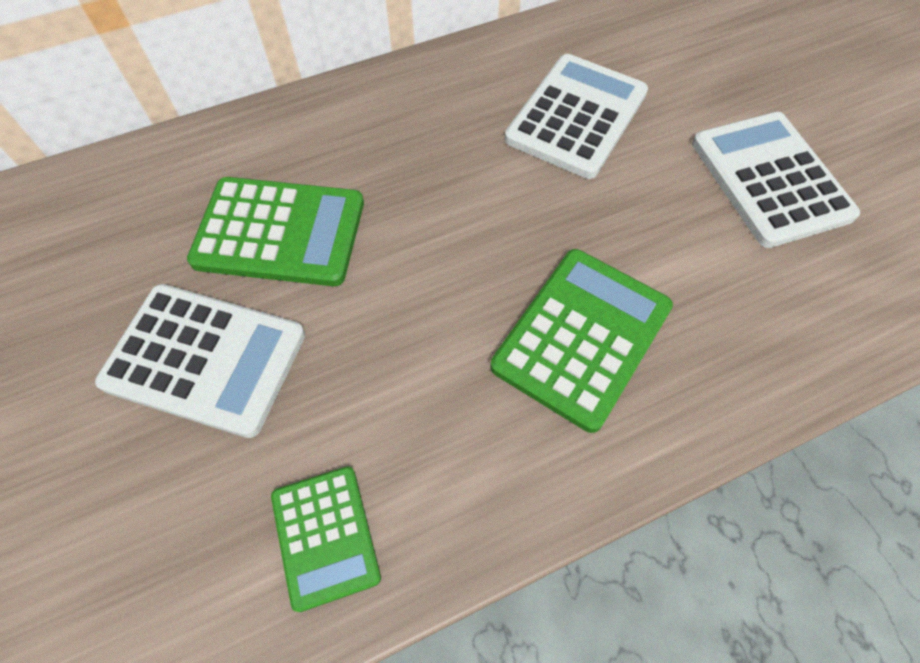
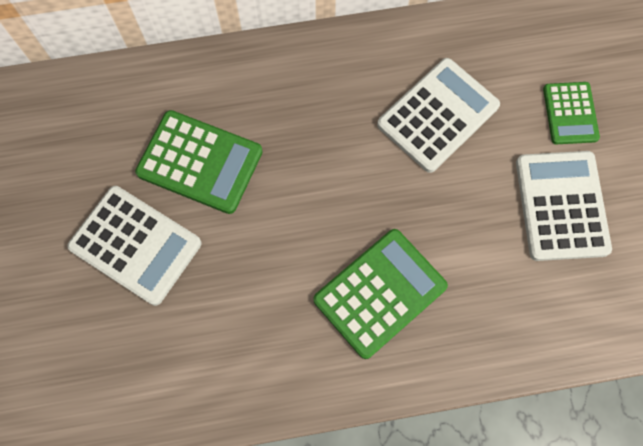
camera: 15 degrees right, 10 degrees up
green calculator [271,466,381,612] -> green calculator moved to [543,82,600,144]

